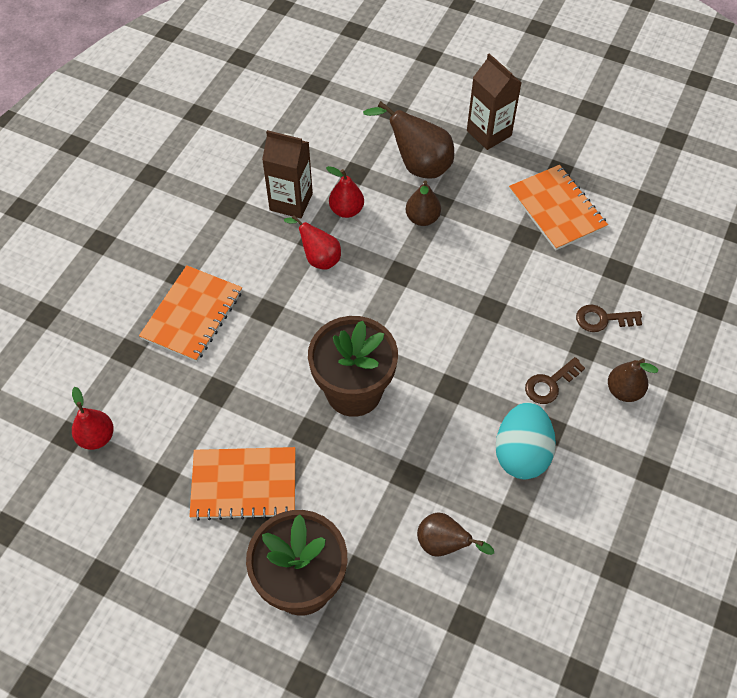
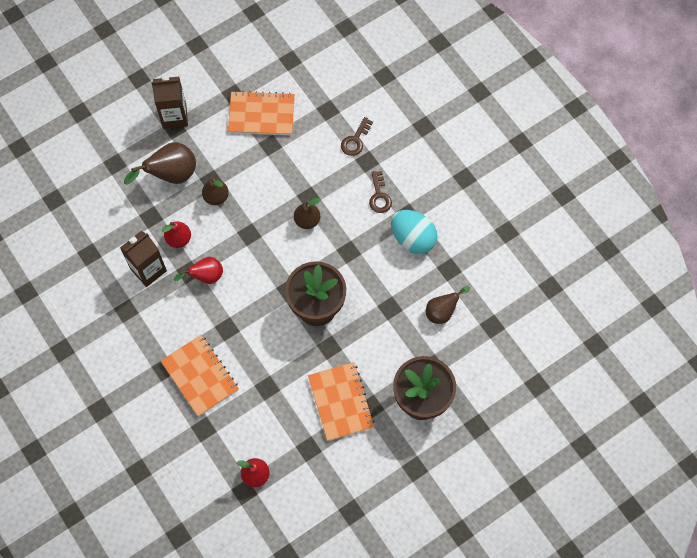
camera: 60 degrees left, 10 degrees up
orange notebook [189,447,296,521] -> orange notebook turned 45 degrees counterclockwise [308,362,375,441]
brown pear [608,359,658,402] -> brown pear moved to [294,198,321,229]

